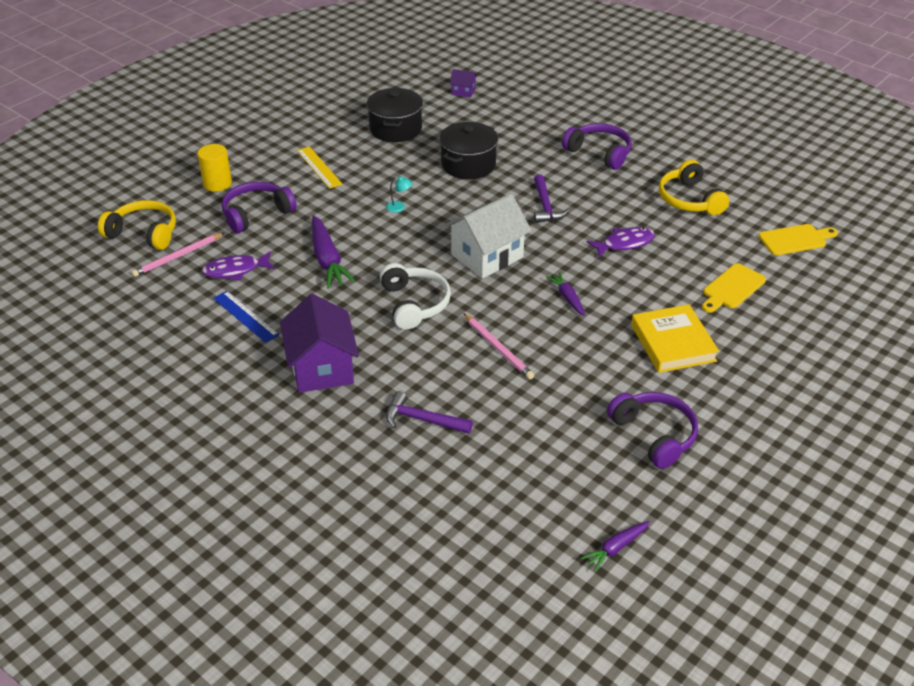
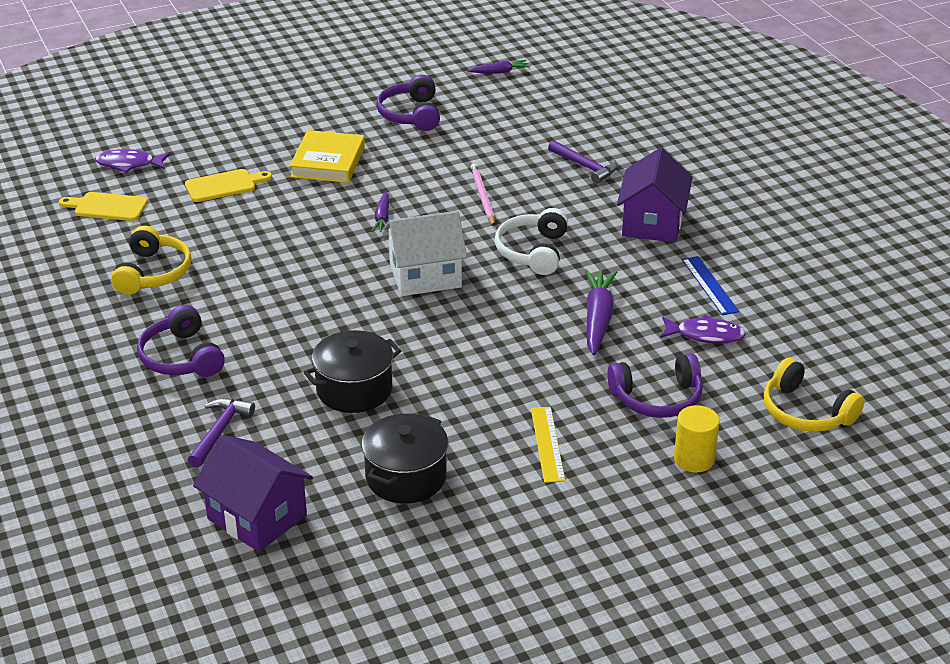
camera: 155 degrees left, 5 degrees down
pink pencil [131,233,224,277] -> none
turquoise lamp [386,176,412,212] -> none
purple house [450,69,477,98] -> purple house [193,435,313,552], size x2.21
purple hammer [534,175,569,223] -> purple hammer moved to [188,398,255,468]
purple fish [587,227,655,257] -> purple fish moved to [95,149,170,173]

